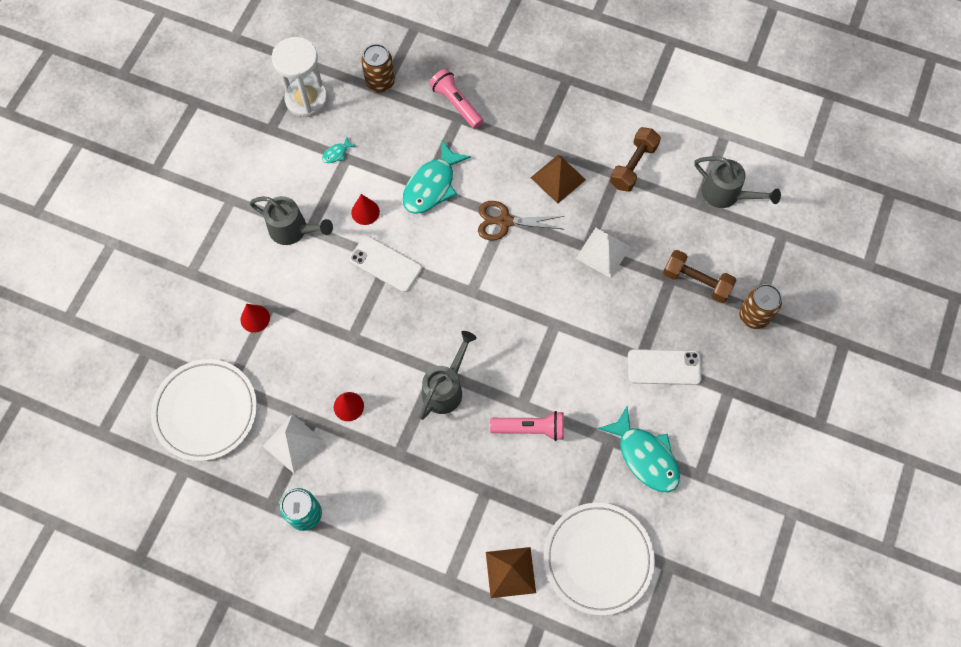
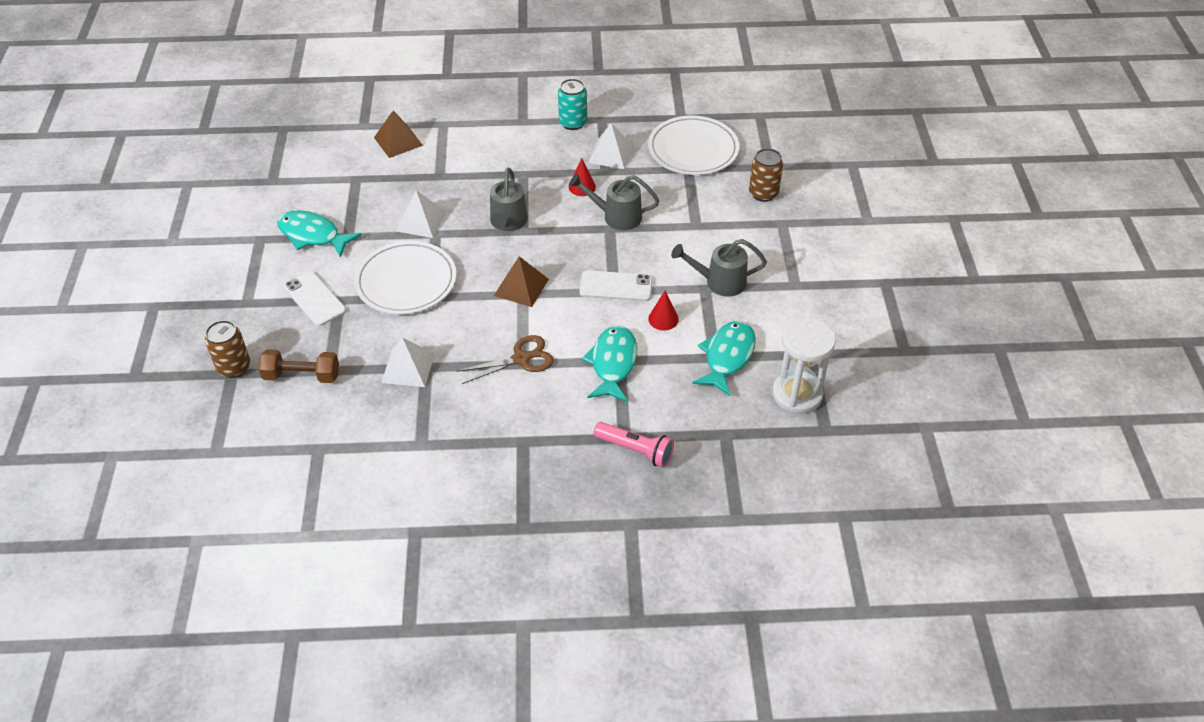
camera: 155 degrees right, 20 degrees down
red cone [240,304,270,333] -> none
turquoise fish [322,137,356,163] -> turquoise fish [692,321,756,396], size x2.37
brown can [361,44,395,92] -> brown can moved to [749,148,783,202]
pink flashlight [490,411,564,441] -> white pyramid [396,190,446,238]
brown pyramid [531,154,586,204] -> brown pyramid moved to [494,256,549,307]
white plate [544,503,655,615] -> white plate moved to [354,241,456,314]
brown dumbbell [610,127,661,192] -> none
white phone [628,349,701,385] -> white phone turned 75 degrees clockwise [283,271,346,326]
grey watering can [694,156,781,208] -> grey watering can moved to [569,174,659,230]

